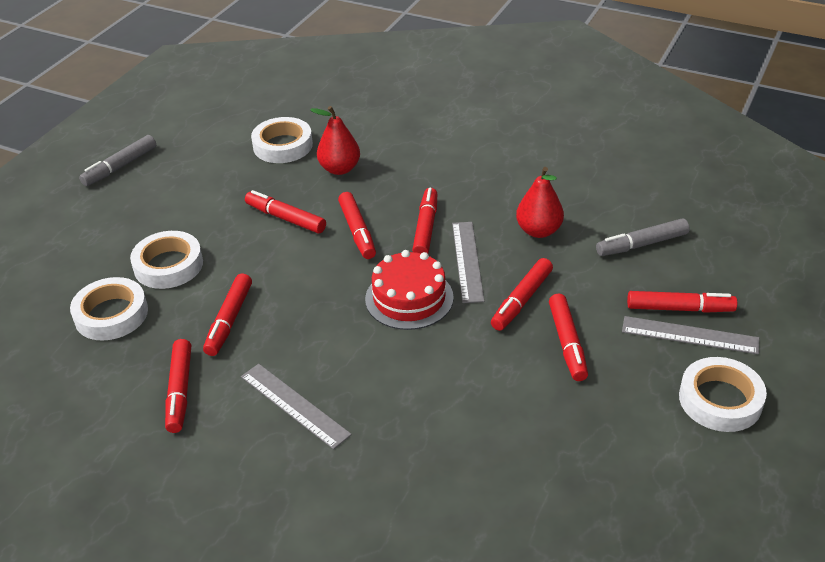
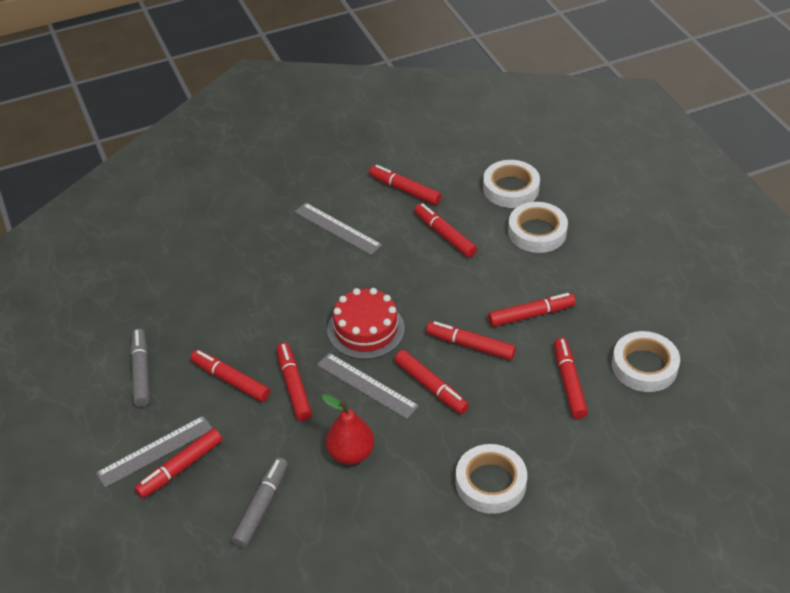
camera: 130 degrees right, 5 degrees up
grey marker [79,135,156,186] -> grey marker moved to [130,329,150,407]
grey ruler [241,364,352,449] -> grey ruler turned 45 degrees clockwise [294,203,382,255]
red pear [310,106,360,175] -> red marker [554,338,588,419]
white tape [679,357,767,432] -> white tape moved to [456,444,527,514]

